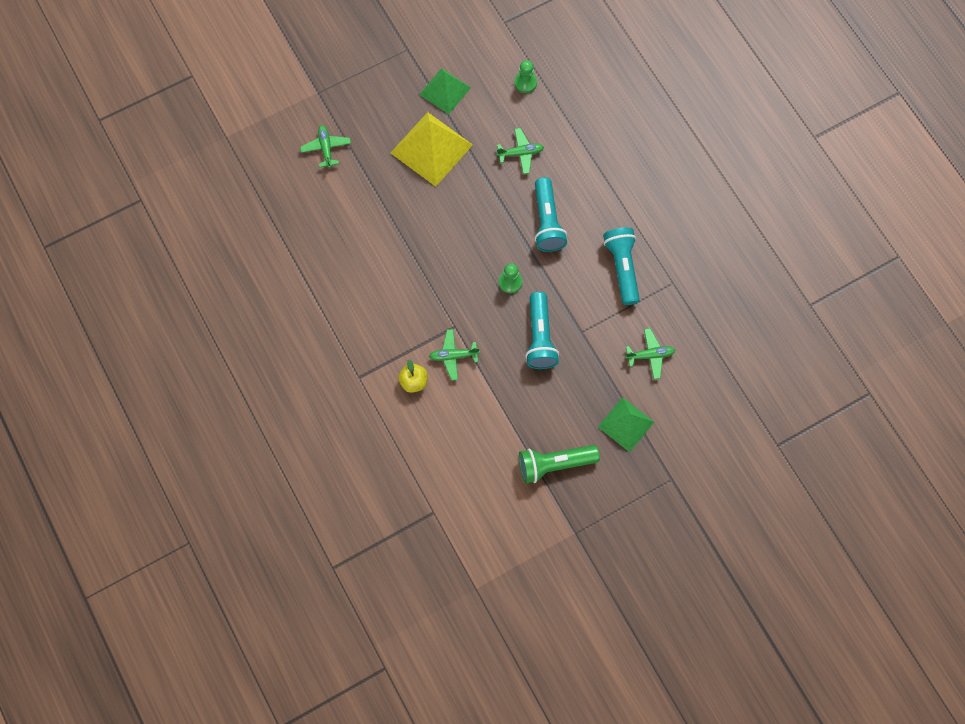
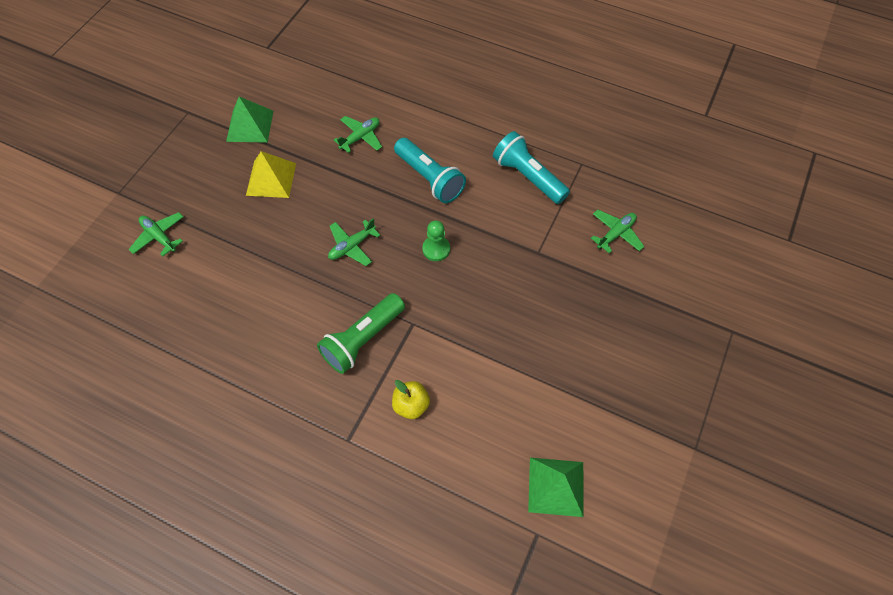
camera: 35 degrees left, 10 degrees down
yellow pyramid [391,112,473,187] -> yellow pyramid [246,151,296,198], size x0.64
green plane [429,329,479,381] -> green plane moved to [328,218,380,266]
green pawn [514,60,537,93] -> none
green flashlight [519,445,600,483] -> green flashlight moved to [317,293,405,374]
turquoise flashlight [525,292,559,369] -> none
green pyramid [598,397,654,452] -> green pyramid moved to [528,458,584,517]

